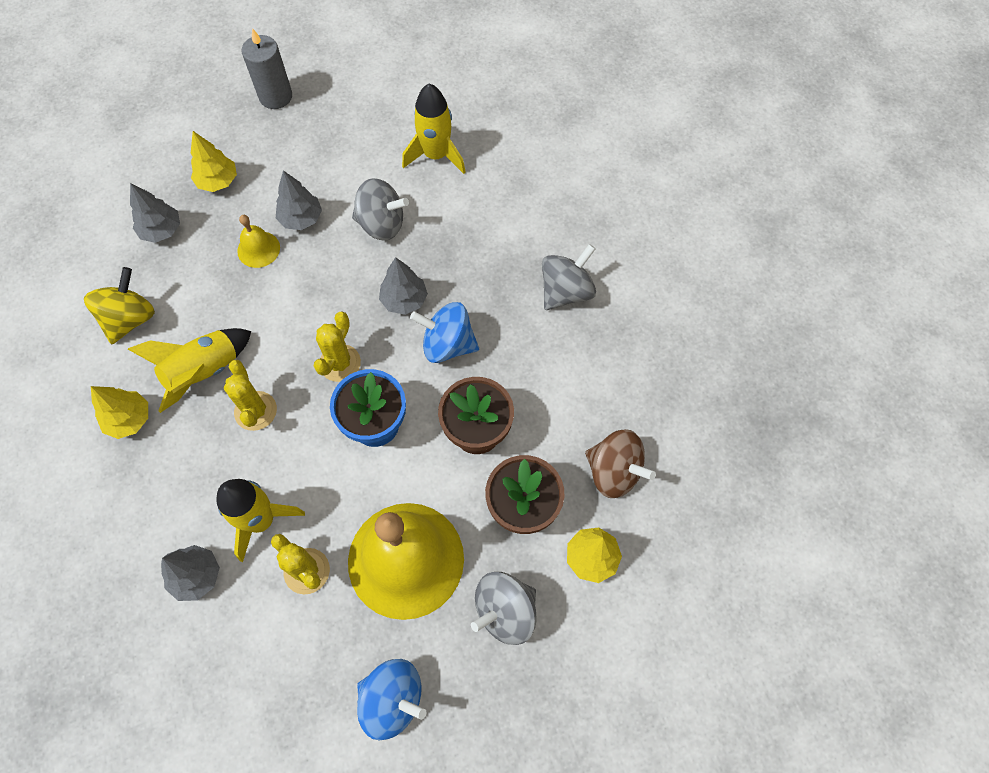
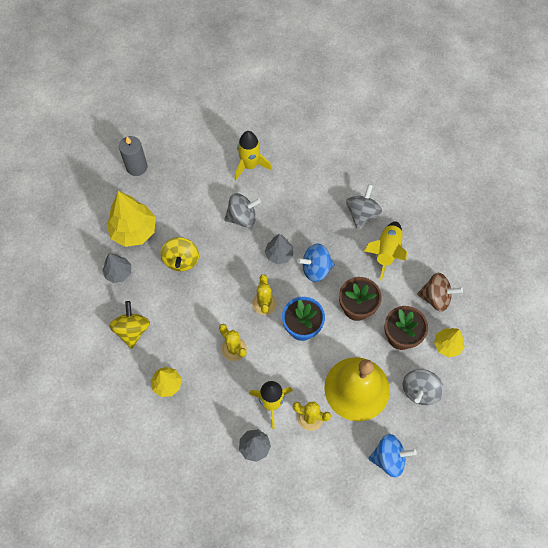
camera: 25 degrees left, 0 degrees up
yellow rocket [128,328,251,413] -> yellow rocket moved to [364,221,407,281]
yellow tree [190,131,237,192] -> yellow tree [106,191,156,247], size x1.73
yellow bell [237,215,280,268] -> yellow spinning top [161,237,199,271]
grey tree [276,170,322,230] -> none

